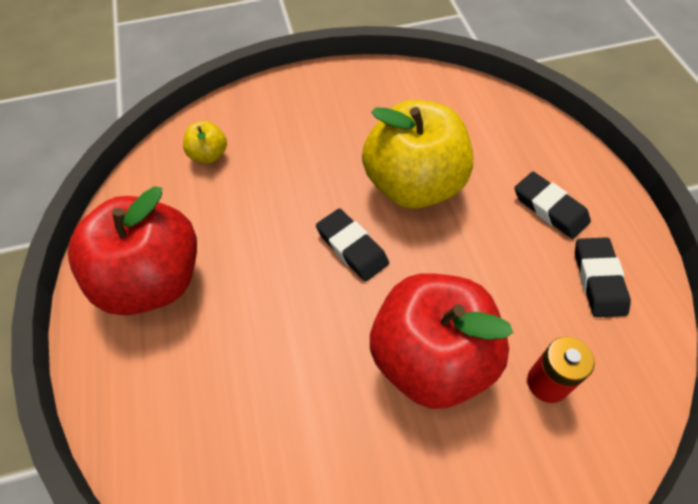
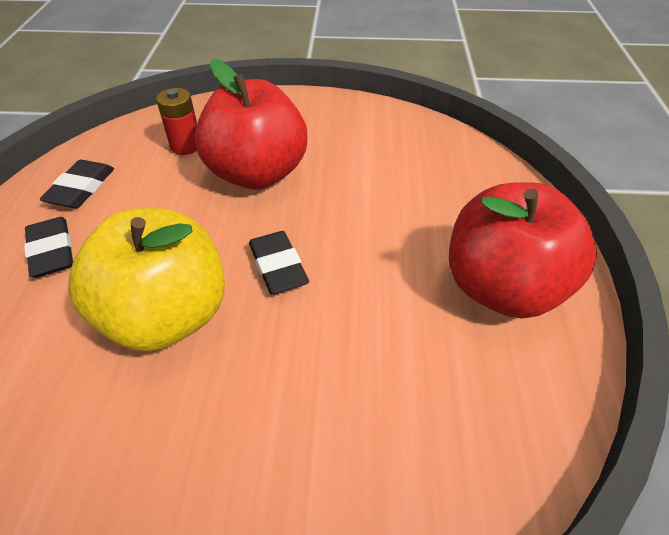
camera: 165 degrees left, 10 degrees down
yellow apple [183,121,227,163] -> none

